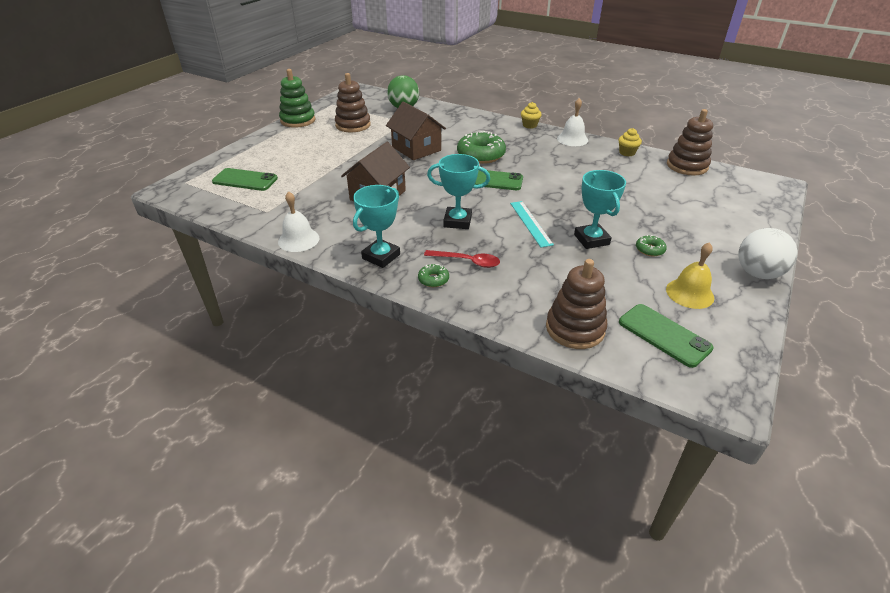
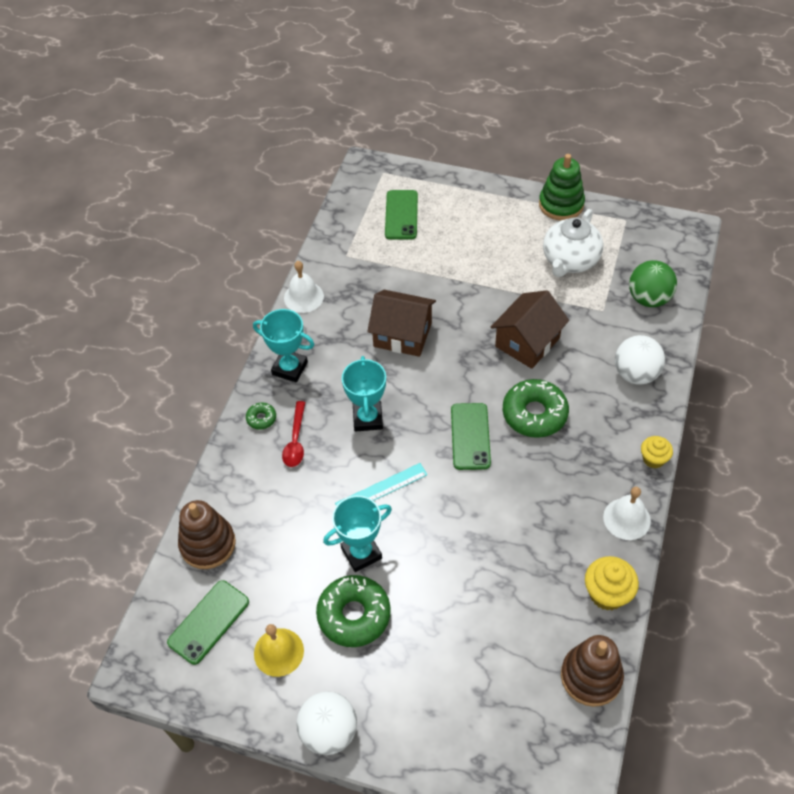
camera: 80 degrees right, 15 degrees up
brown stacking toy [335,73,371,133] -> white teapot [543,209,603,277]
yellow cupcake [618,128,642,157] -> yellow cupcake [585,556,639,611], size x1.54
green donut [636,235,667,257] -> green donut [316,575,391,647], size x2.14
none -> white ball [615,335,665,385]

